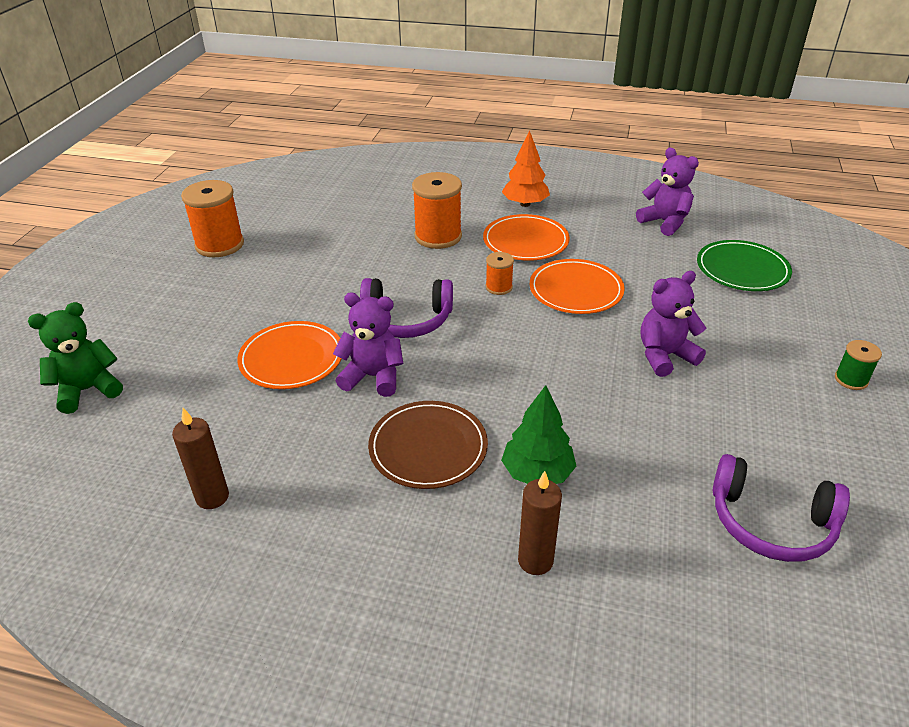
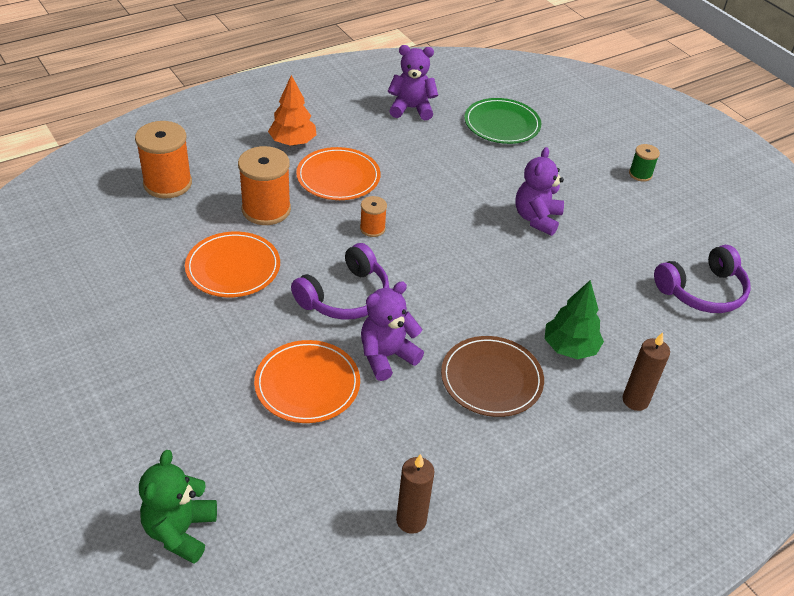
camera: 50 degrees left, 5 degrees up
orange spool [181,180,244,257] -> orange spool moved to [135,121,192,198]
orange plate [530,259,625,314] -> orange plate moved to [185,232,280,297]

